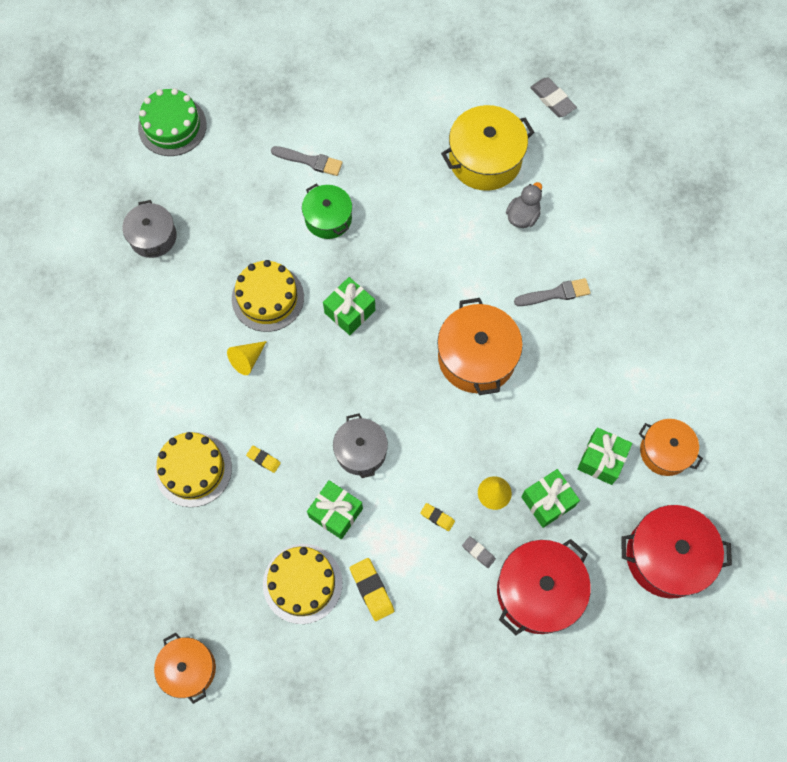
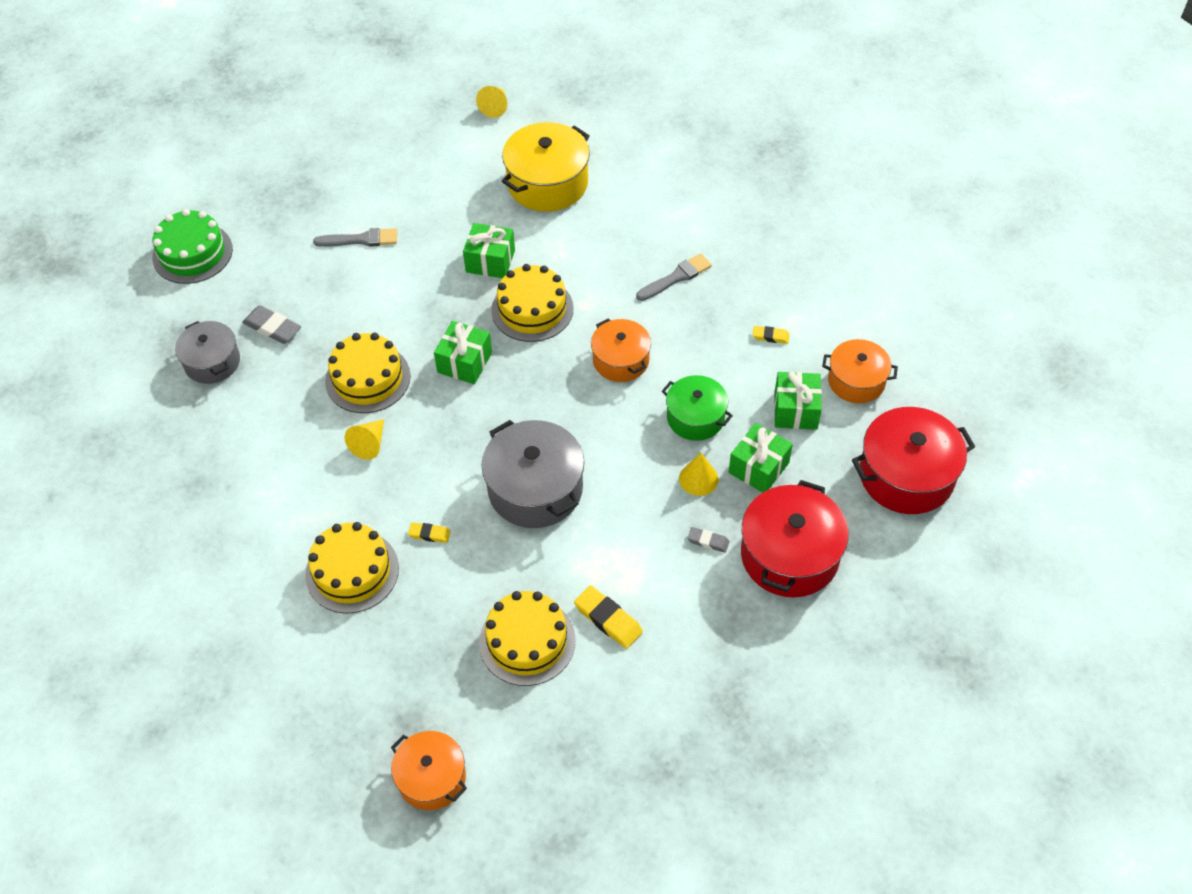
camera: 20 degrees left, 15 degrees down
green pot [302,184,352,239] -> green pot moved to [662,375,733,441]
green gift [307,480,363,540] -> green gift moved to [463,223,515,278]
grey pot [333,414,388,478] -> grey pot [482,420,584,528], size x1.58
yellow eraser [420,503,455,531] -> yellow eraser moved to [753,326,790,344]
orange pot [437,298,523,395] -> orange pot [591,318,651,382], size x0.63
grey duck [506,182,542,228] -> none
grey eraser [530,78,577,117] -> grey eraser moved to [242,305,301,344]
none -> yellow cone [476,86,507,118]
none -> yellow cake [491,264,574,342]

